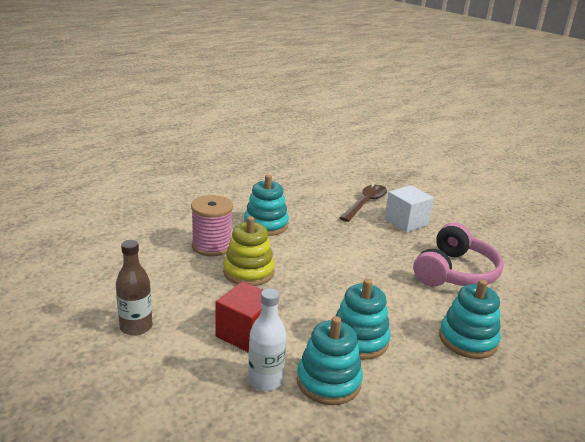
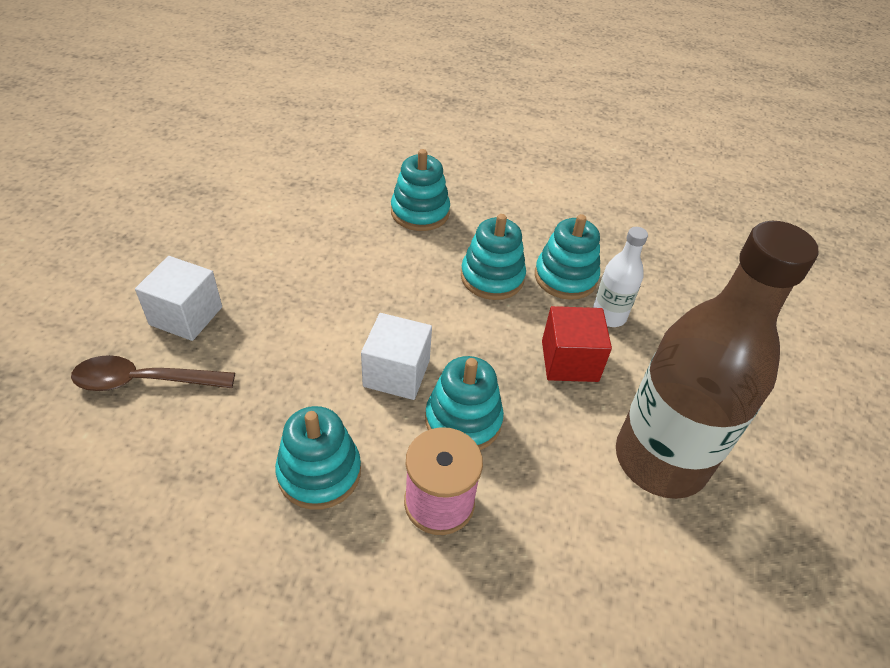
camera: 125 degrees left, 20 degrees up
brown bottle [116,240,152,336] -> brown bottle [616,221,818,499], size x2.24
yellow stacking toy [223,216,275,286] -> turquoise stacking toy [425,356,504,450]
pink headphones [413,223,504,286] -> none
none -> white cube [361,313,432,400]

